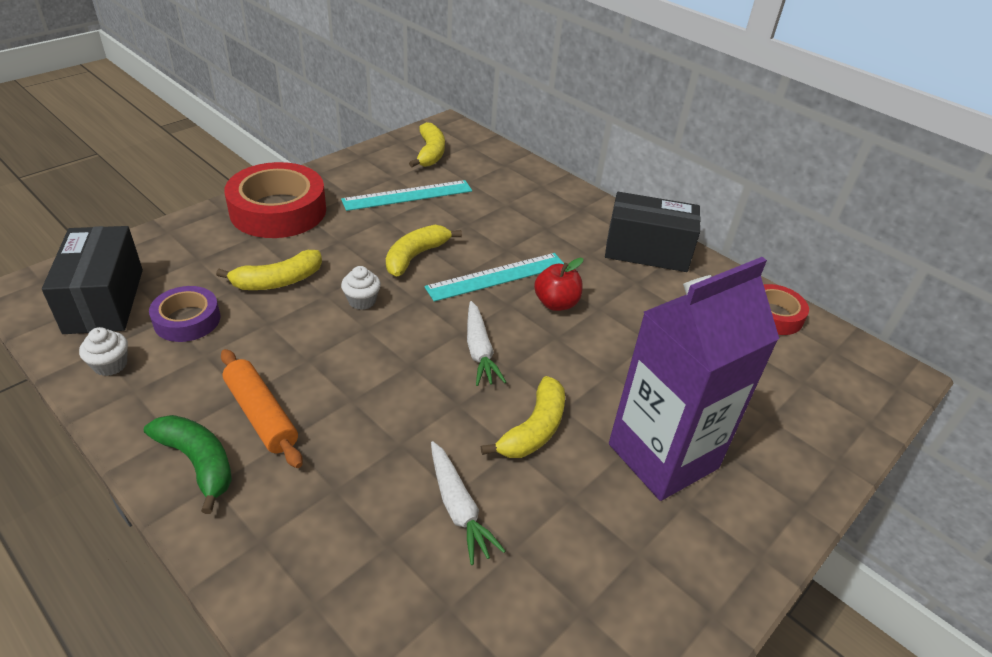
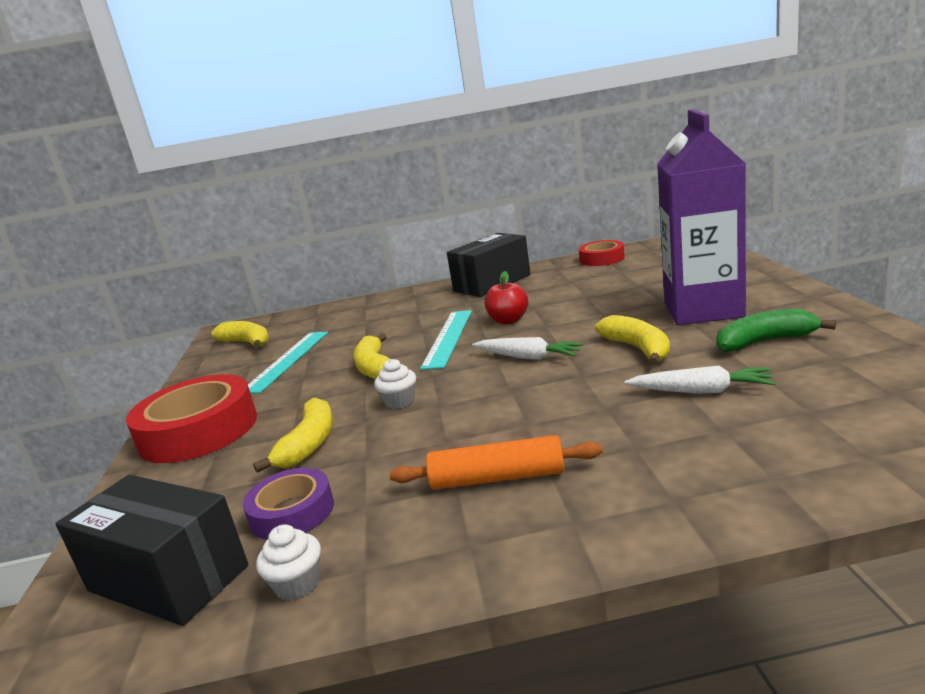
camera: 45 degrees left, 20 degrees down
green banana [144,415,232,514] -> green banana moved to [716,309,836,352]

